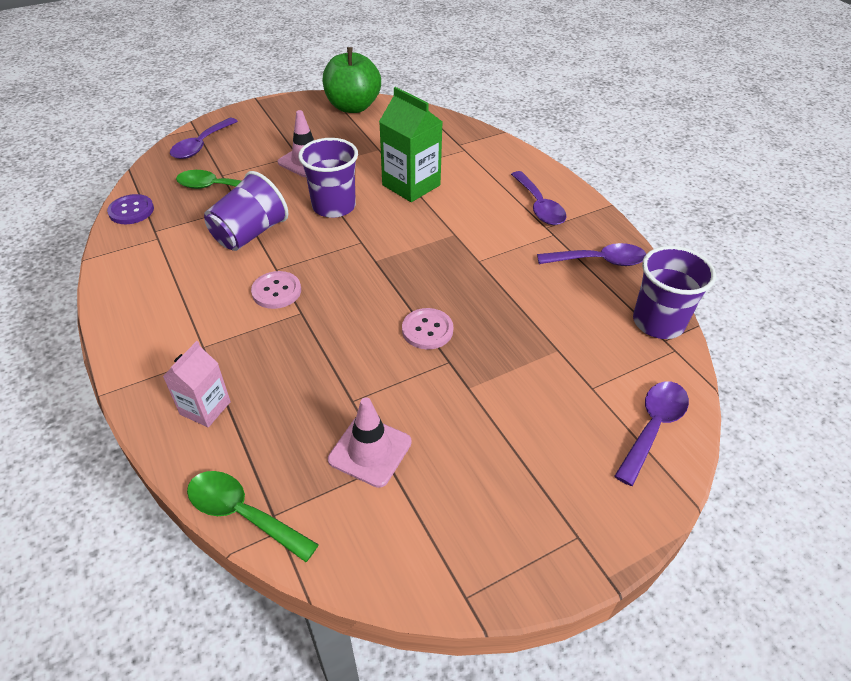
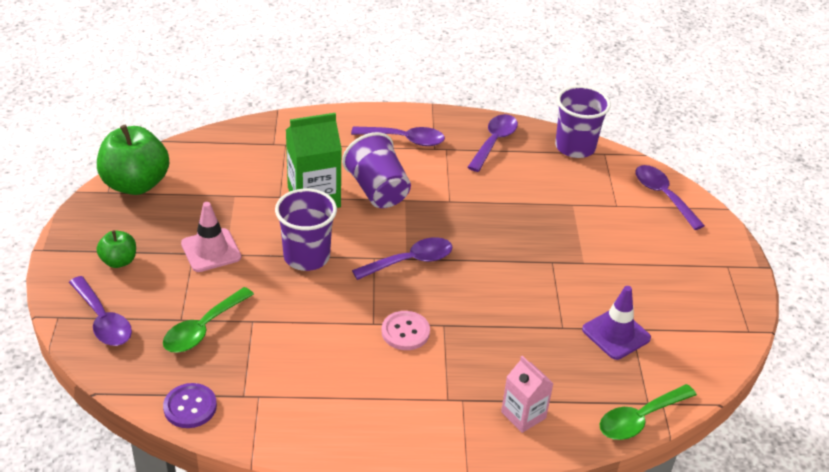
camera: 65 degrees left, 5 degrees down
purple cup [204,171,288,251] -> purple cup moved to [342,132,411,208]
pink traffic cone [328,397,412,488] -> purple traffic cone [582,286,651,360]
pink button [402,308,453,349] -> none
none -> green apple [97,230,136,268]
none -> purple spoon [352,237,453,280]

